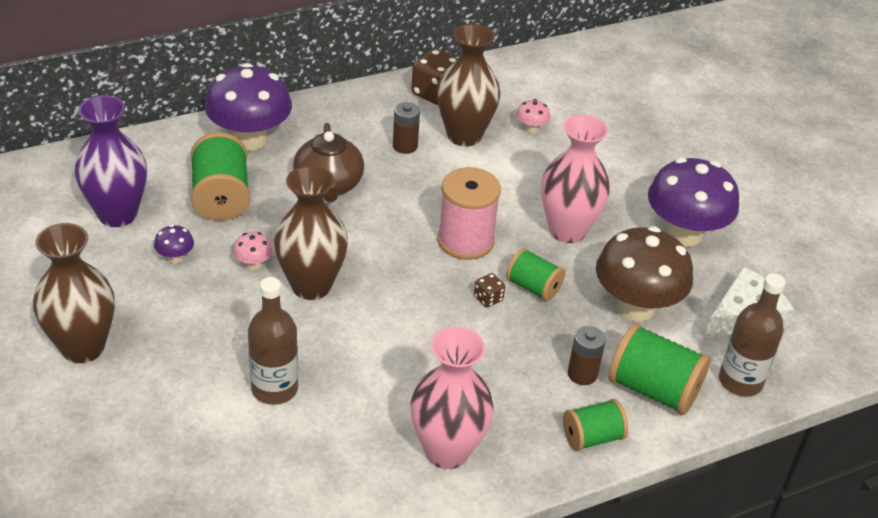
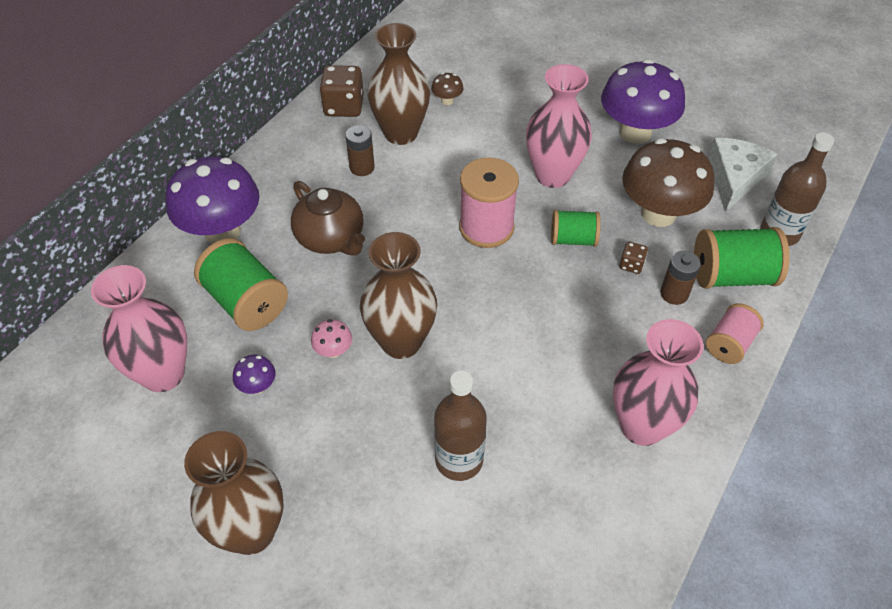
camera: 30 degrees left, 10 degrees up
purple vase [74,95,147,227] -> pink vase [91,265,187,392]
brown dice [474,273,505,308] -> brown dice moved to [620,242,648,274]
pink mushroom [516,99,550,133] -> brown mushroom [431,73,464,105]
green spool [563,399,628,451] -> pink spool [706,303,764,364]

